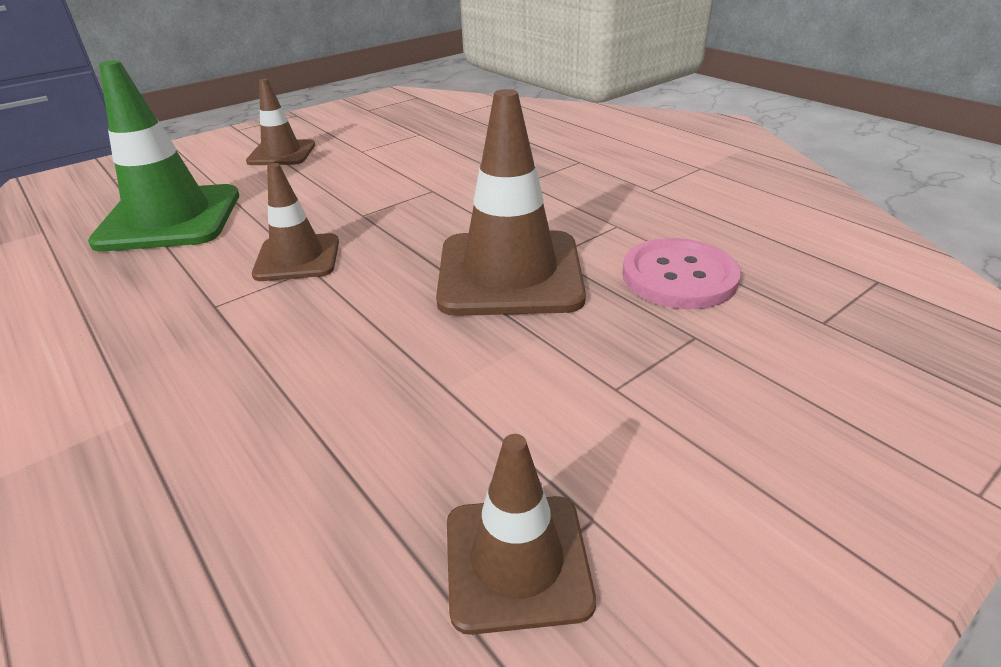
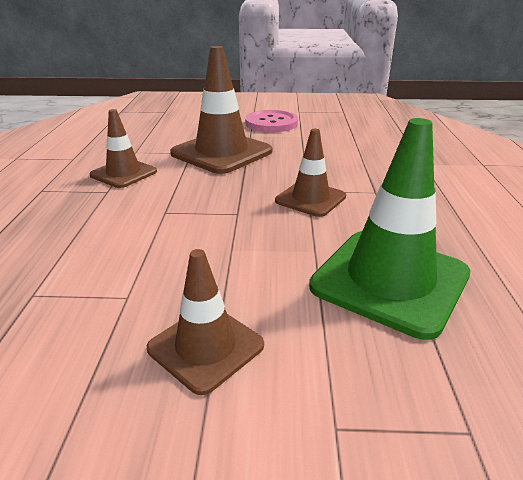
camera: 140 degrees left, 5 degrees down
brown traffic cone [447,434,596,635] -> brown traffic cone moved to [89,109,157,188]
pink button [622,238,741,309] -> pink button moved to [245,110,298,132]

